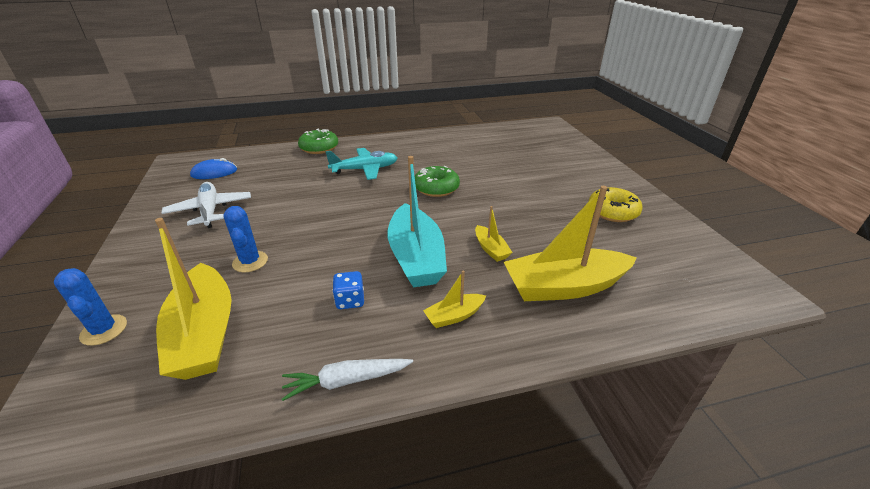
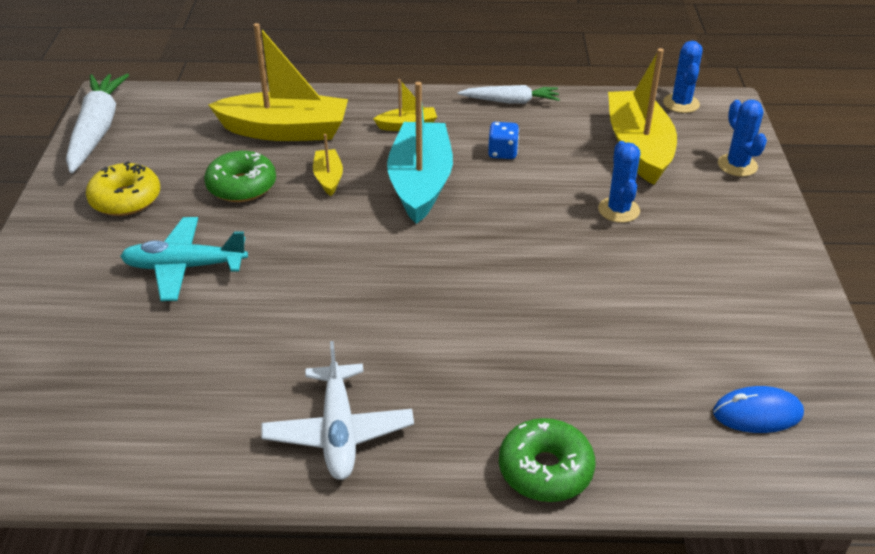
camera: 165 degrees left, 5 degrees up
white plane [161,182,251,228] -> white plane moved to [261,341,414,480]
turquoise plane [325,148,397,180] -> turquoise plane moved to [120,217,248,301]
green donut [415,166,460,197] -> green donut moved to [204,151,276,202]
none -> white carrot [66,74,129,173]
none -> blue cactus [663,41,703,113]

